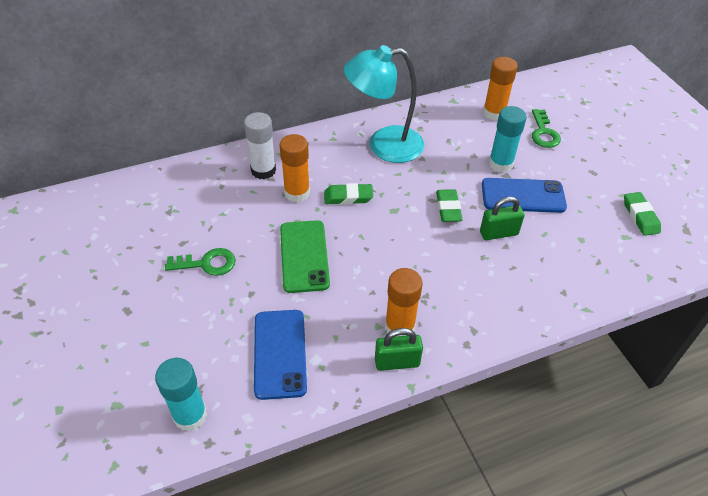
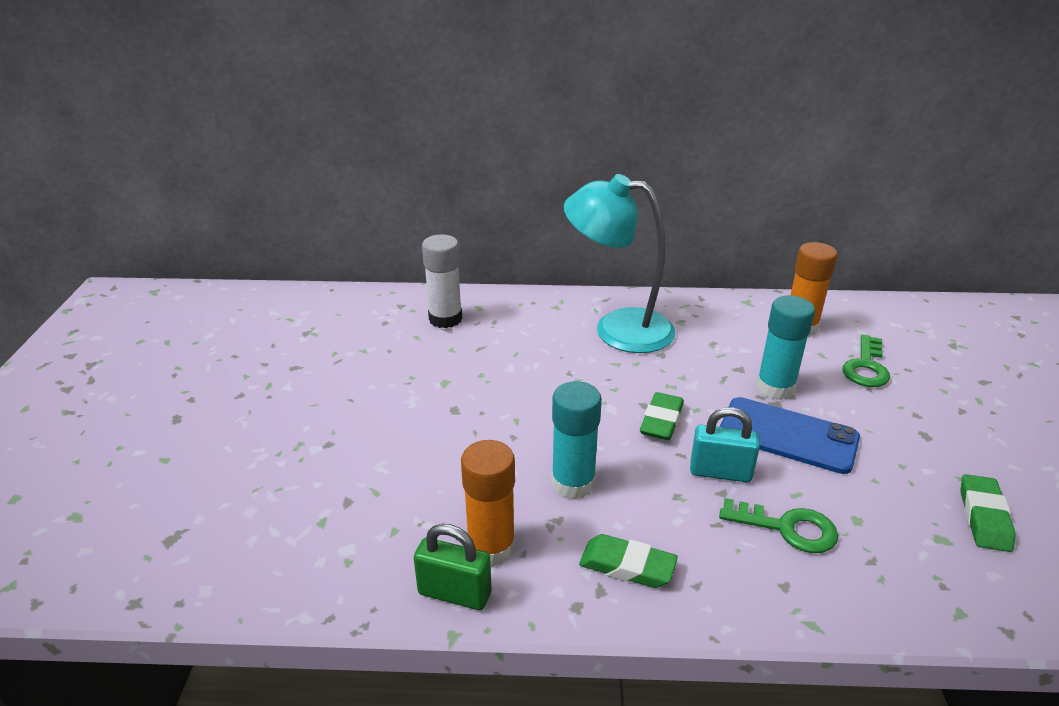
camera: 25 degrees right, 15 degrees down
turquoise glue stick [155,358,207,432] -> turquoise glue stick moved to [551,381,602,499]
green key [165,248,236,276] -> green key moved to [719,498,838,553]
blue phone [254,310,307,400] -> none
orange glue stick [279,134,310,202] -> none
green phone [280,220,330,293] -> none
green eraser [324,183,373,205] -> green eraser moved to [579,534,678,588]
green padlock [480,197,525,240] -> turquoise padlock [690,407,760,482]

